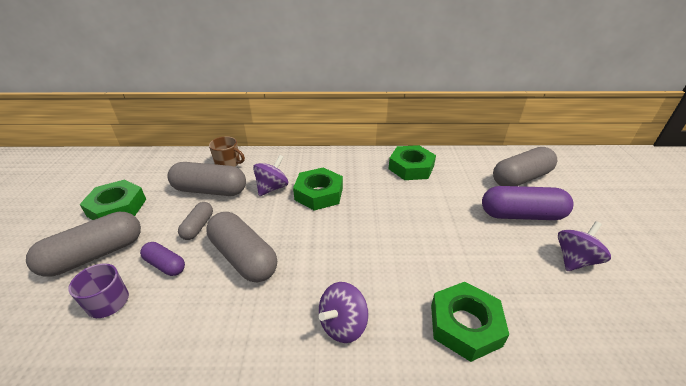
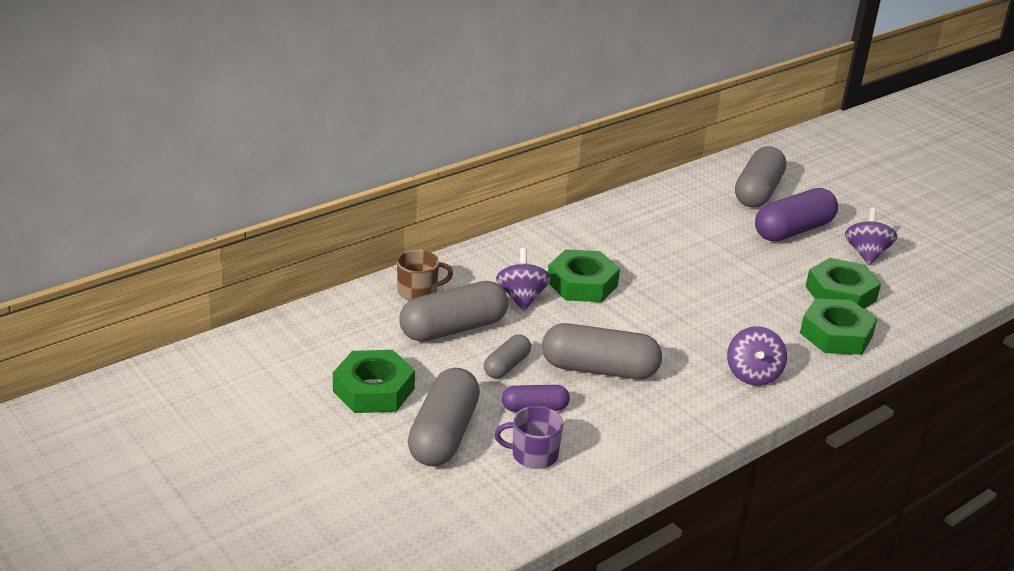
camera: 40 degrees left, 5 degrees down
grey capsule [178,202,213,240] -> grey capsule turned 60 degrees clockwise [484,335,531,378]
green nut [388,145,436,180] -> green nut moved to [806,258,881,309]

